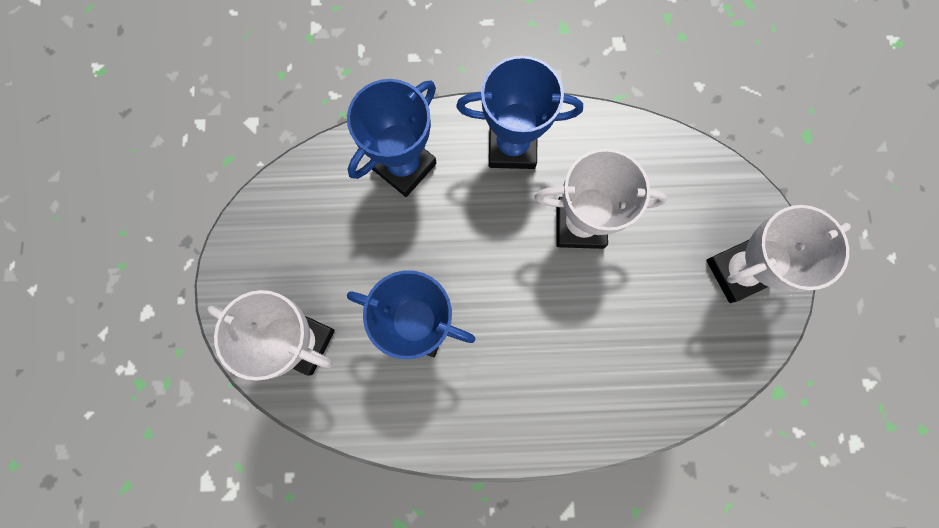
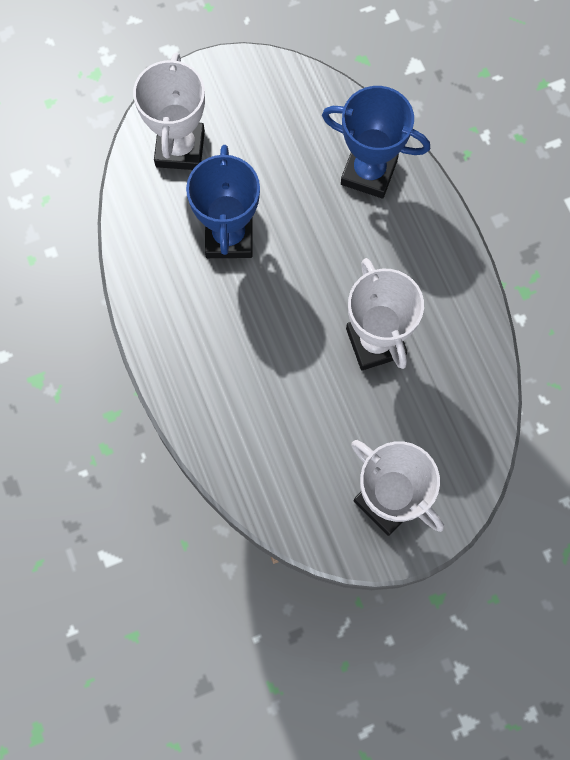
camera: 70 degrees right, 5 degrees down
blue trophy [456,56,583,169] -> none

